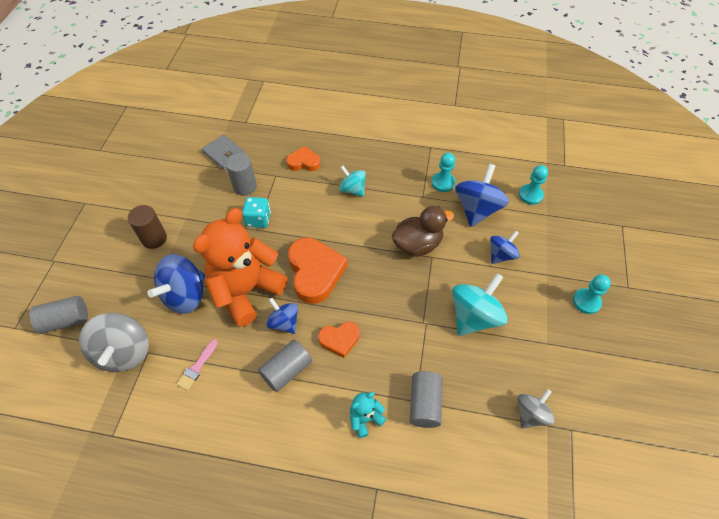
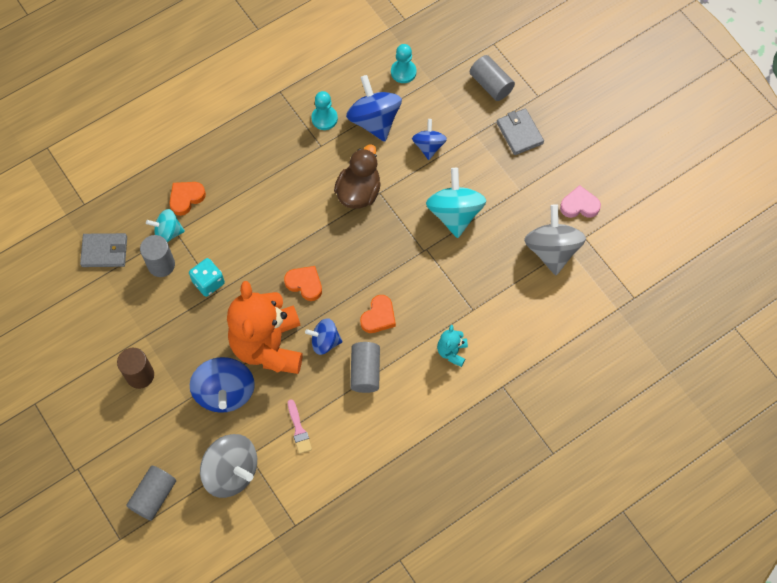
camera: 45 degrees left, 10 degrees up
orange heart [288,238,347,304] -> orange heart [284,266,322,301], size x0.56
turquoise spinning top [339,166,366,197] -> turquoise spinning top moved to [146,209,185,242]
grey cylinder [410,371,442,428] -> grey cylinder moved to [470,55,515,101]
grey spinning top [517,389,555,429] -> grey spinning top [524,204,586,275], size x1.67
turquoise pawn [573,274,611,314] -> grey wallet [497,108,544,155]
none -> pink heart [560,185,601,218]

